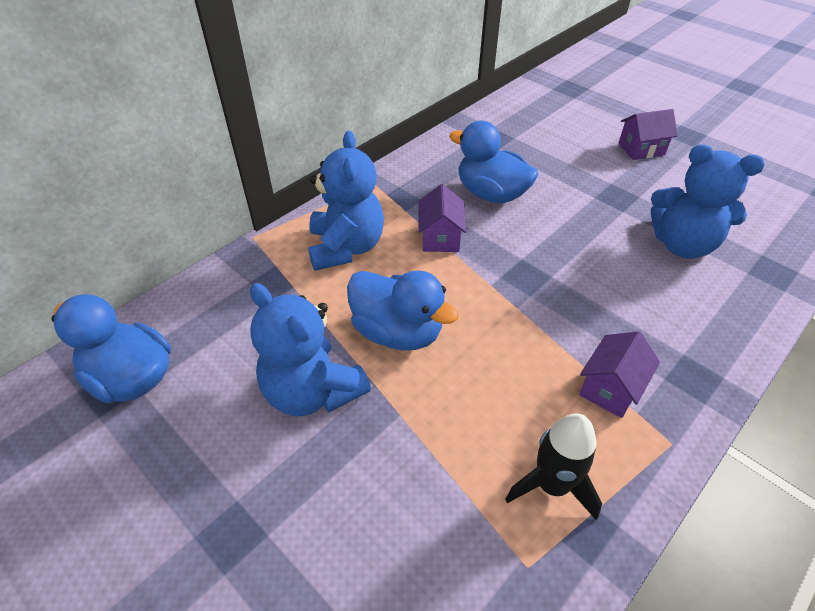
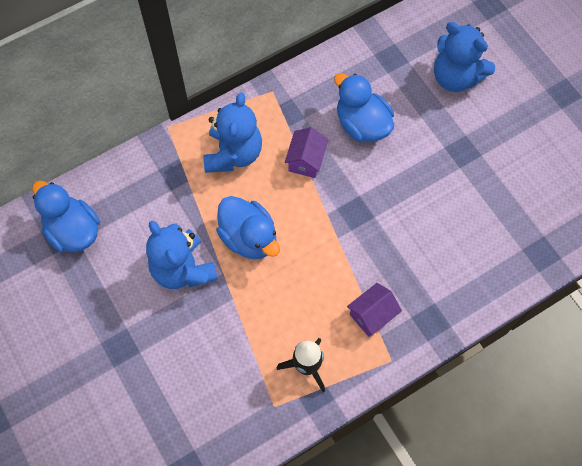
camera: 15 degrees right, 20 degrees up
purple house [618,109,678,160] -> none
blue teddy bear [651,144,764,259] -> blue teddy bear moved to [434,22,495,92]

